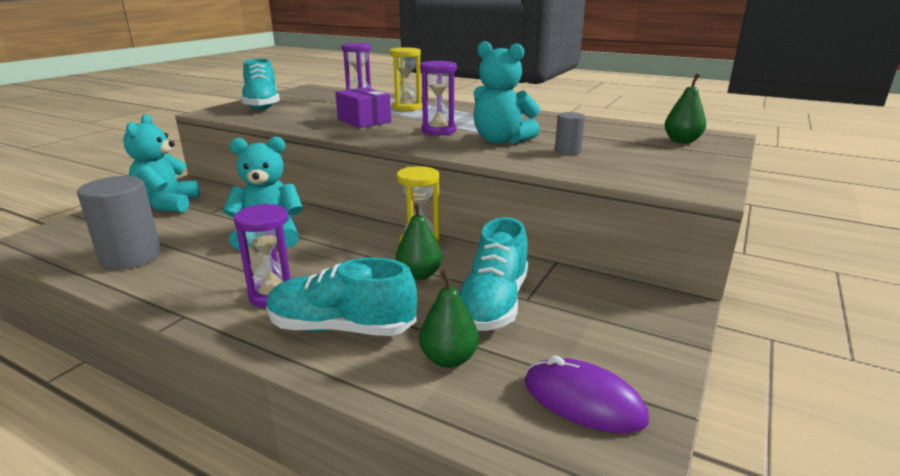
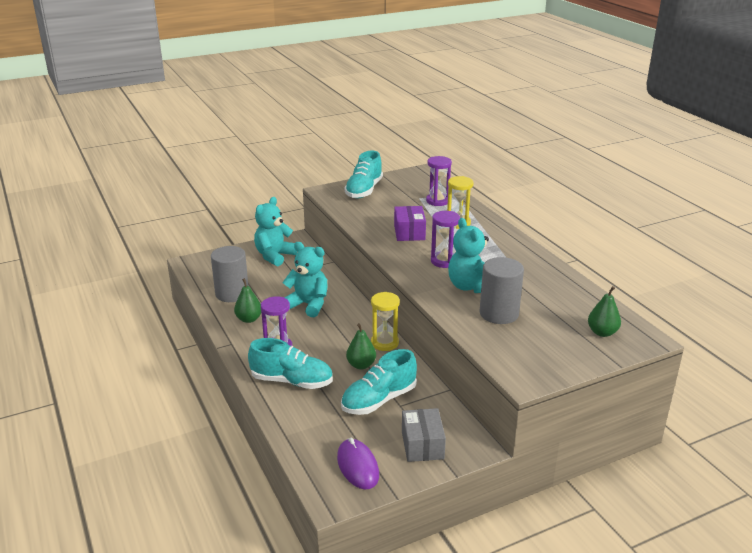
camera: 35 degrees right, 5 degrees up
turquoise shoe [266,258,417,336] -> turquoise shoe turned 150 degrees clockwise [248,338,333,389]
green pear [419,270,479,368] -> green pear moved to [234,278,261,323]
grey cylinder [555,112,585,155] -> grey cylinder [479,257,524,324], size x1.97
none -> grey box [402,408,446,462]

